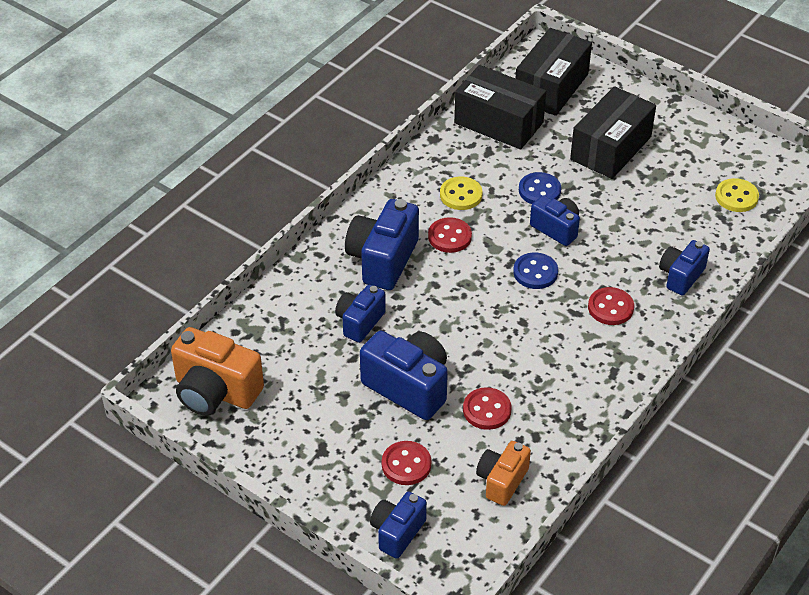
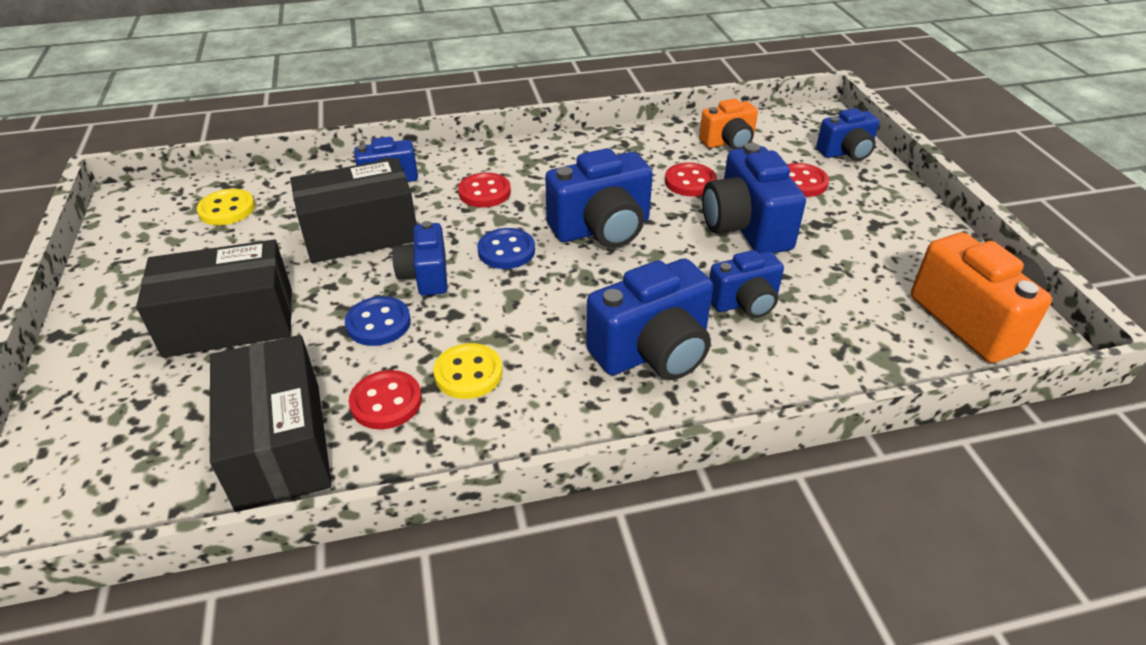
camera: 140 degrees left, 5 degrees down
red button [428,217,472,253] -> red button moved to [349,370,422,430]
black box [515,28,592,116] -> black box moved to [290,158,417,263]
none -> blue camera [545,148,653,248]

